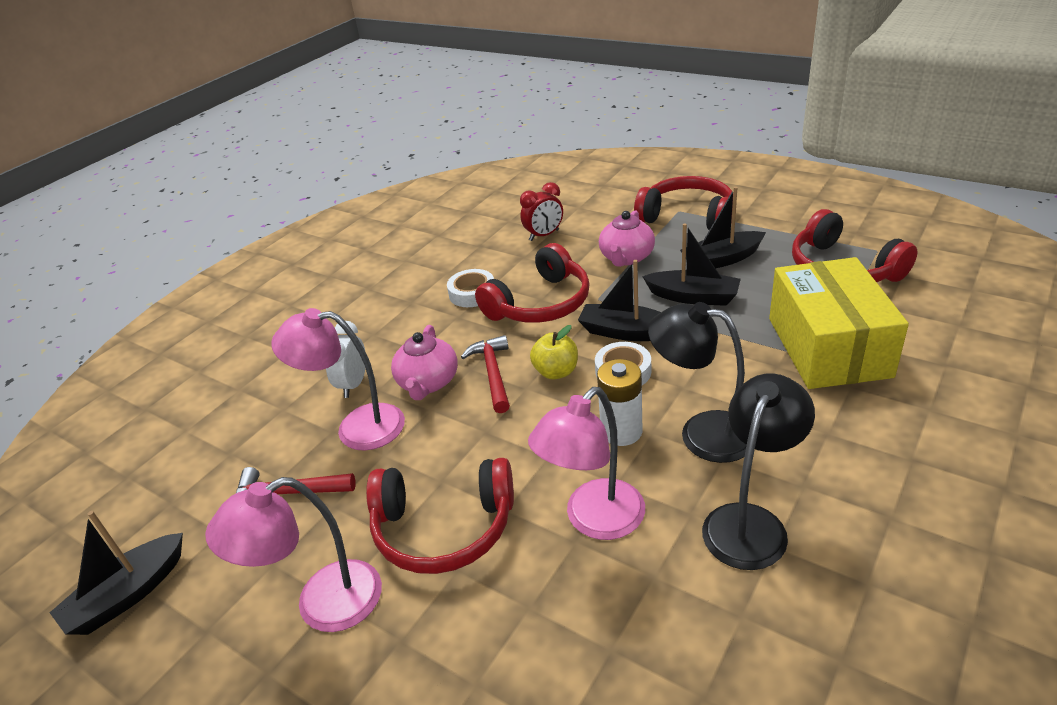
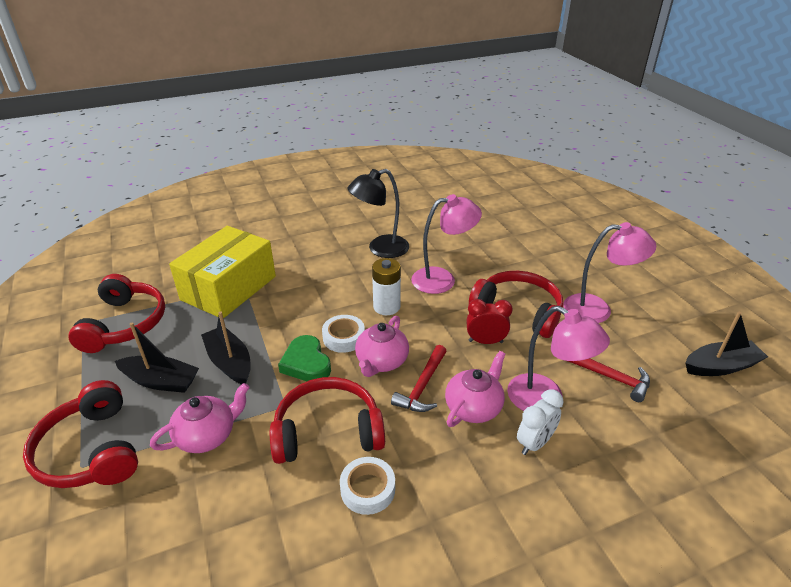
camera: 150 degrees left, 0 degrees up
red clock [520,182,563,241] -> red clock moved to [466,299,513,344]
yellow apple [530,325,578,379] -> pink teapot [355,316,409,377]
black boat [578,260,661,341] -> green heart [278,335,331,381]
black lamp [648,302,746,463] -> none

